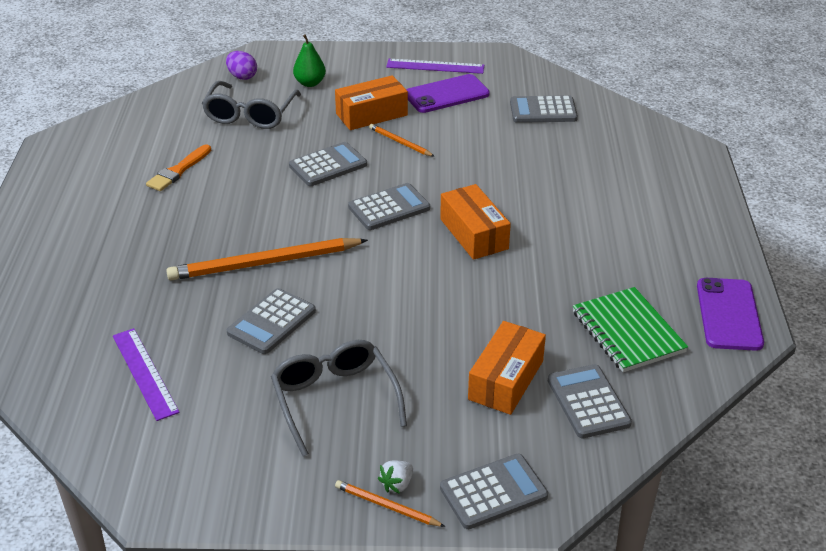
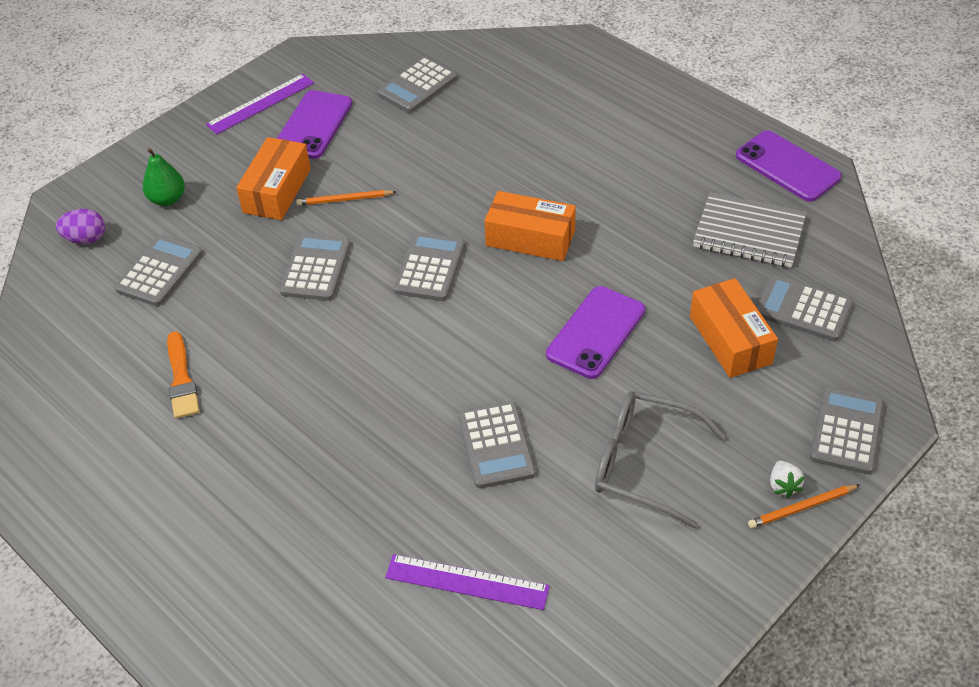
camera: 45 degrees left, 10 degrees up
orange pencil [166,238,368,280] -> none
grey glasses [202,81,301,129] -> grey calculator [115,235,203,306]
green notebook [573,287,688,372] -> grey notebook [693,193,807,267]
none -> purple phone [546,286,645,379]

